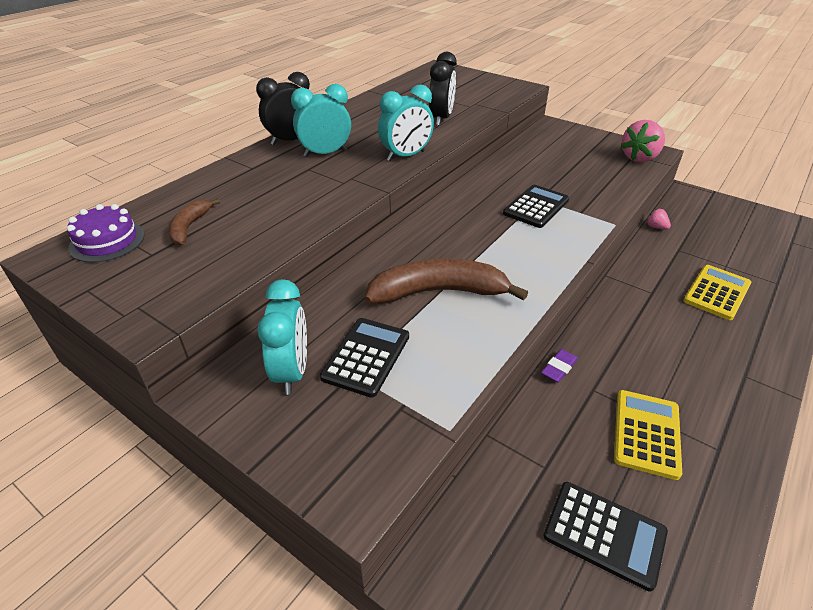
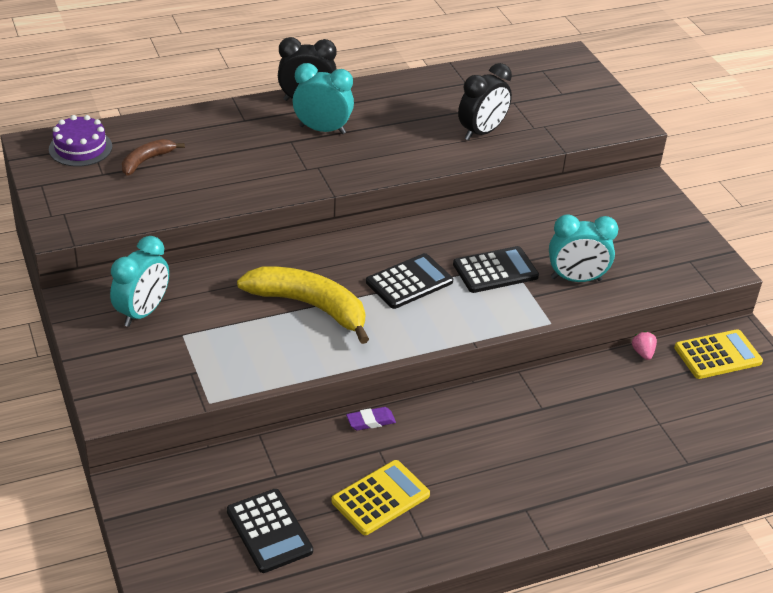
camera: 30 degrees right, 0 degrees up
black calculator [320,318,409,398] -> black calculator moved to [366,253,453,309]
brown banana [365,259,528,304] -> yellow banana [237,266,369,344]
turquoise clock [378,85,434,161] -> turquoise clock moved to [549,214,618,282]
pink strawberry [621,120,665,162] -> none
yellow calculator [683,265,751,320] -> yellow calculator moved to [674,329,763,379]

